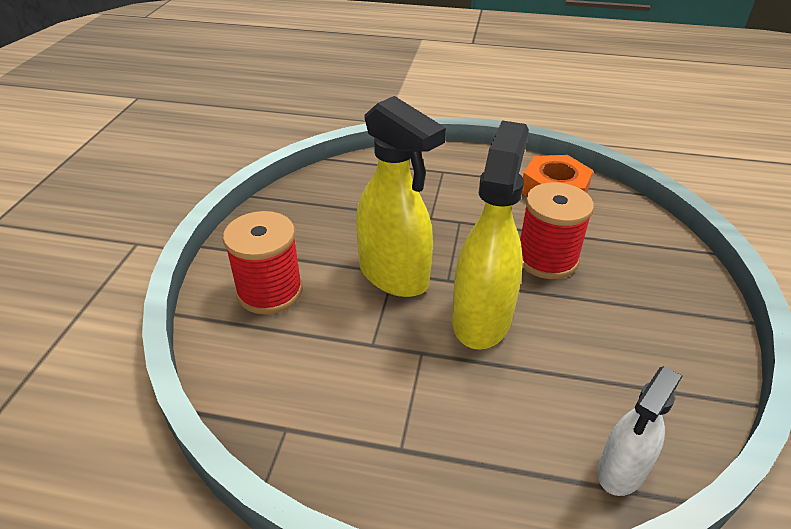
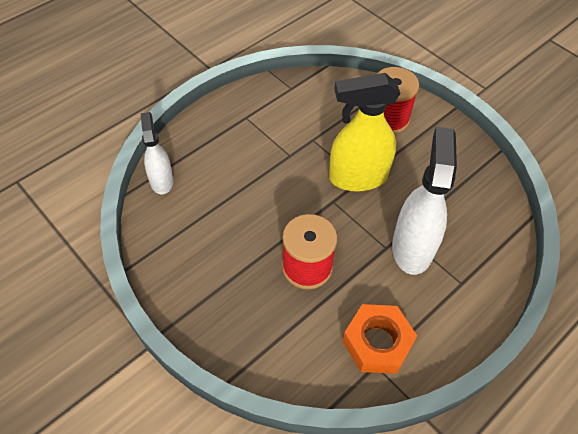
camera: 125 degrees right, 15 degrees up
yellow spray bottle [452,120,529,350] -> none
none -> white spray bottle [392,127,457,275]

